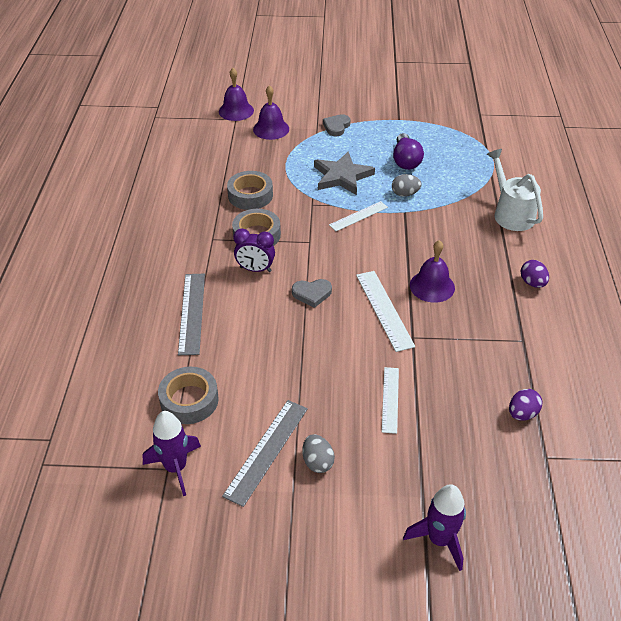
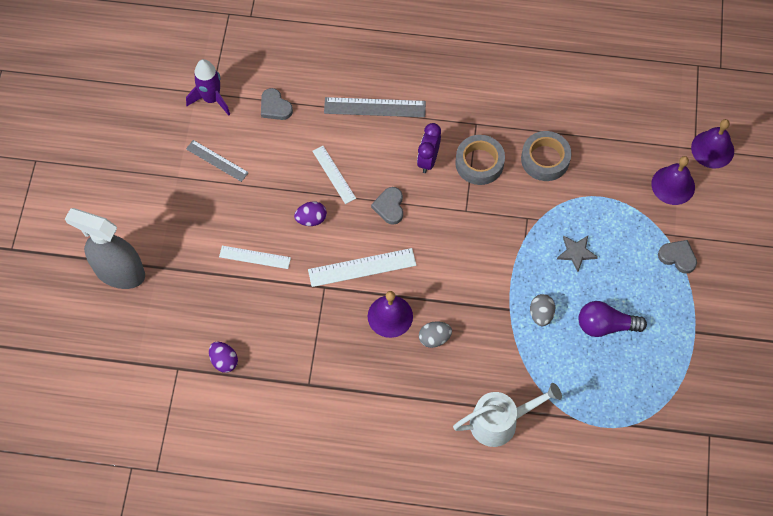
camera: 95 degrees right, 20 degrees up
grey tape [158,367,219,424] -> grey heart [261,88,293,120]
grey ruler [222,400,308,507] -> grey ruler [186,140,249,182], size x0.66
grey egg [303,434,335,473] -> grey egg moved to [419,321,452,348]
grey star [314,151,375,195] -> grey star [557,236,598,272], size x0.57
white ruler [329,201,388,231] -> white ruler moved to [312,146,356,204]
purple rocket [403,484,466,571] -> grey spray bottle [65,208,145,289]
purple egg [521,260,549,288] -> purple egg moved to [294,201,327,226]

